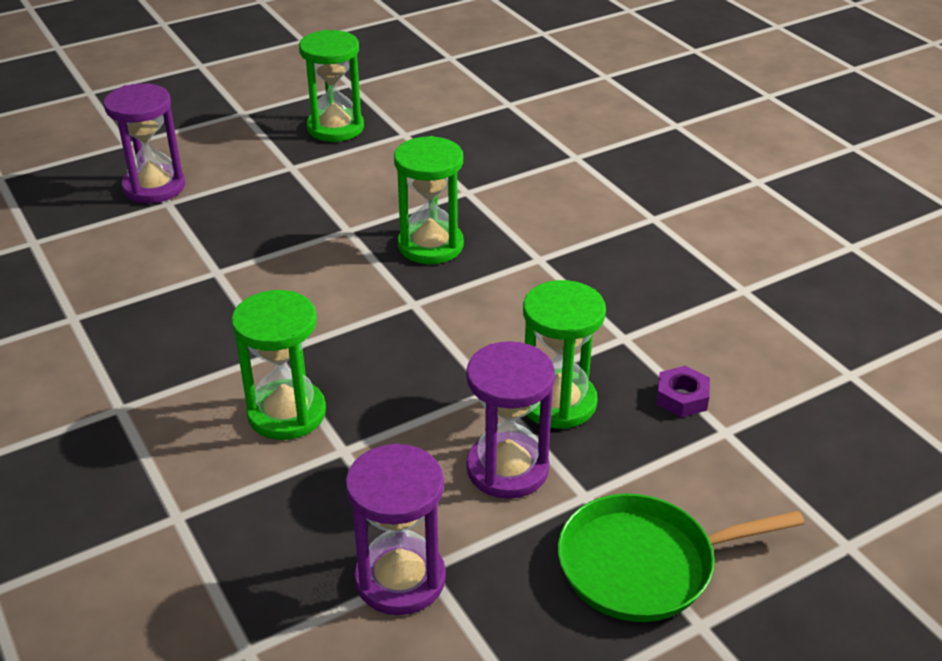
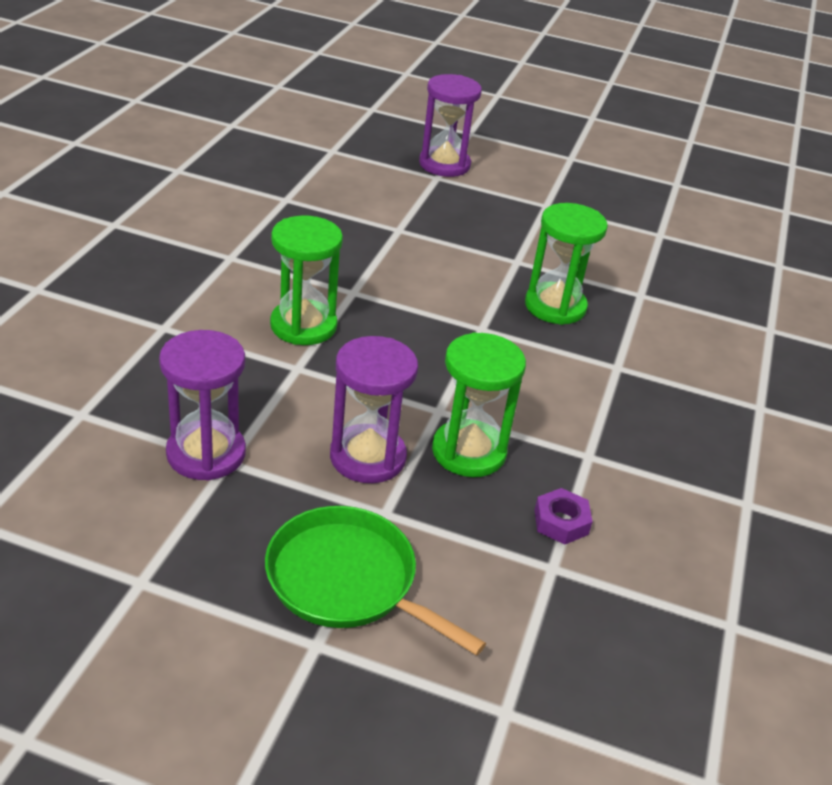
camera: 45 degrees right, 0 degrees up
green hourglass [299,30,364,142] -> none

